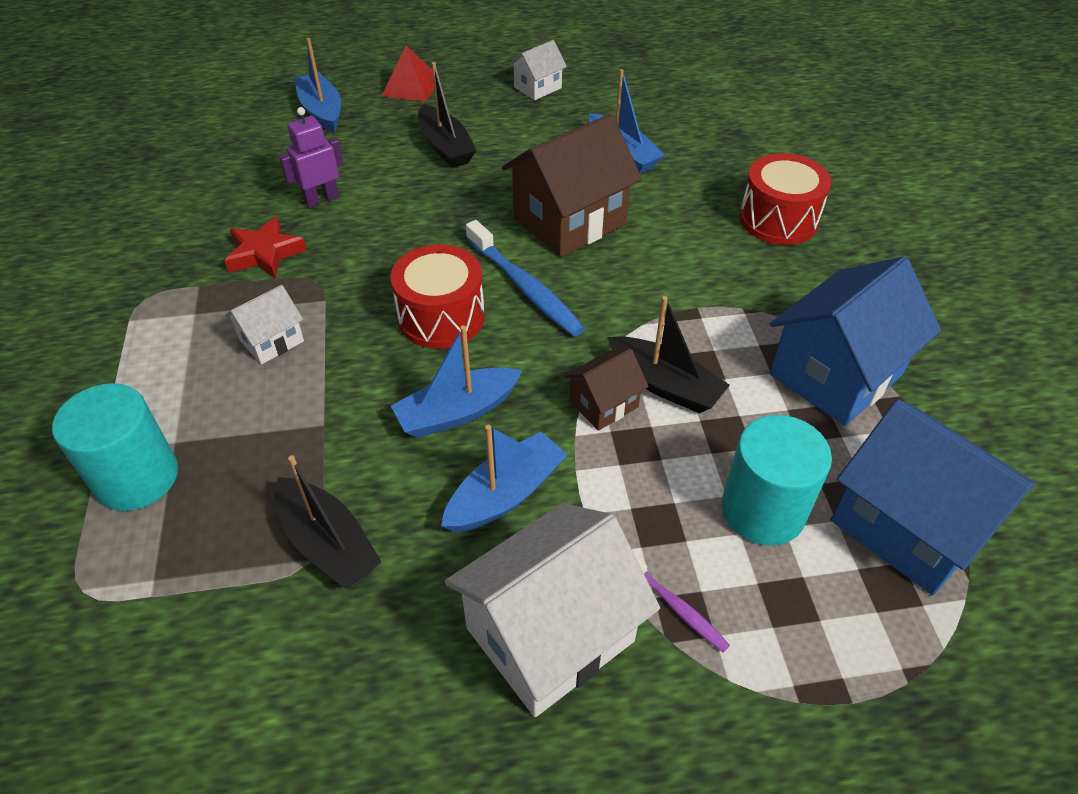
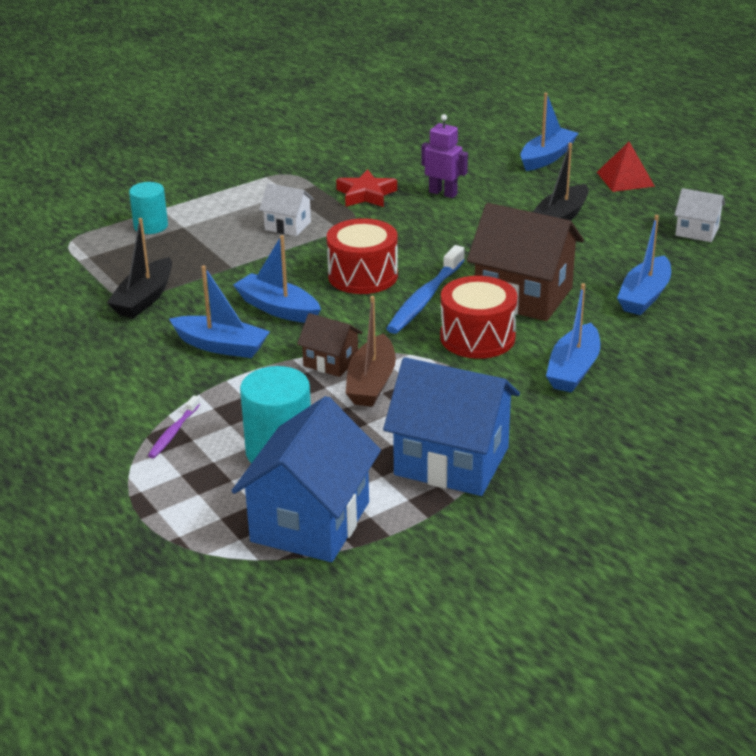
camera: 65 degrees right, 15 degrees down
turquoise cylinder [52,383,178,511] -> turquoise cylinder [129,182,168,234], size x0.65
white house [445,503,660,717] -> none
black boat [607,296,730,413] -> brown boat [346,296,396,407]
red drum [739,153,831,245] -> red drum moved to [440,276,517,359]
none -> blue boat [546,283,600,393]

